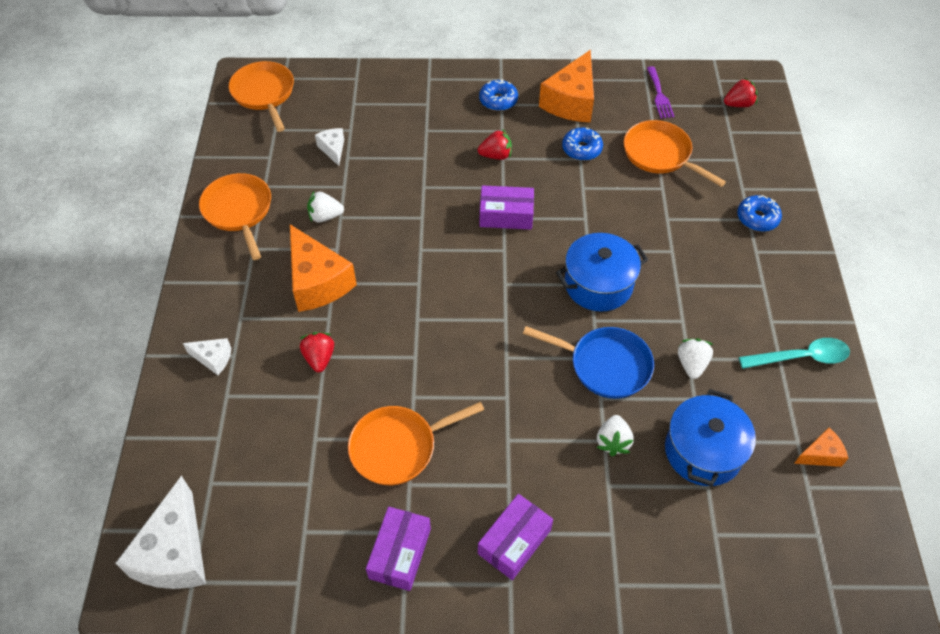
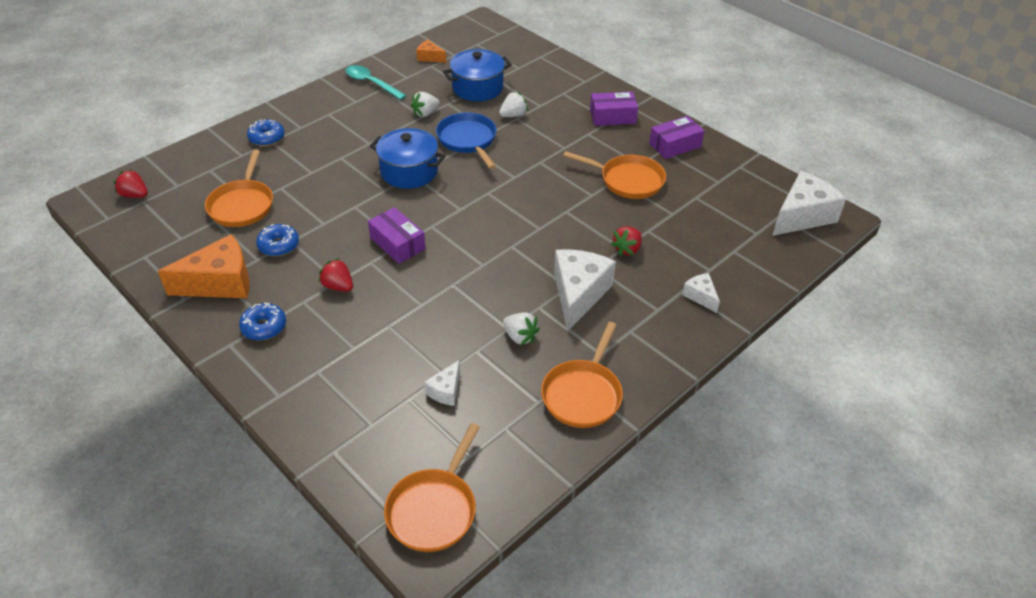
camera: 135 degrees left, 10 degrees down
orange cheese [290,224,357,312] -> white cheese [554,249,616,332]
purple fork [647,66,675,118] -> none

